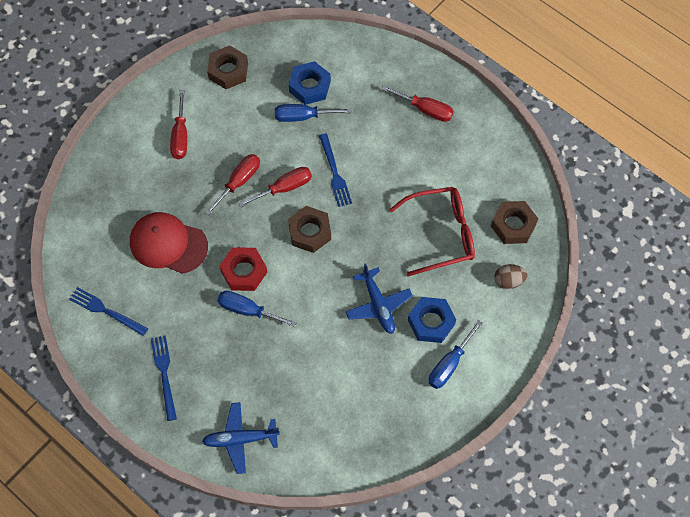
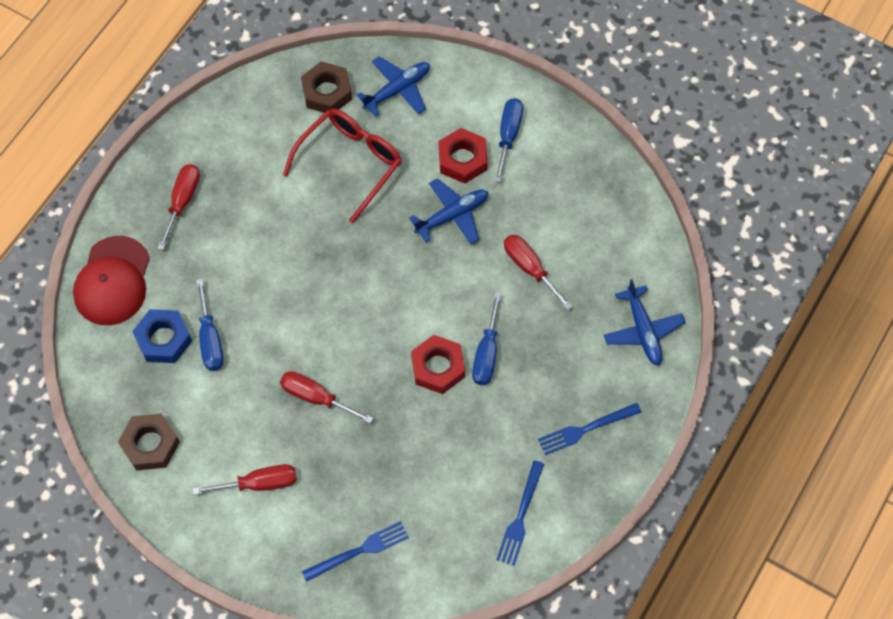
camera: 100 degrees left, 0 degrees up
red cap [130,212,208,274] -> red cap moved to [73,236,150,325]
red screwdriver [238,167,312,208] -> red screwdriver moved to [504,234,573,310]
brown nut [288,206,331,253] -> none
blue fork [319,134,352,207] -> blue fork moved to [302,521,409,582]
red glasses [390,187,475,276] -> red glasses turned 60 degrees clockwise [283,109,402,223]
blue nut [408,297,456,343] -> red nut [438,128,488,184]
blue screwdriver [429,320,483,389] -> blue screwdriver turned 105 degrees counterclockwise [495,98,523,183]
brown egg [494,264,527,289] -> blue plane [357,56,430,117]

